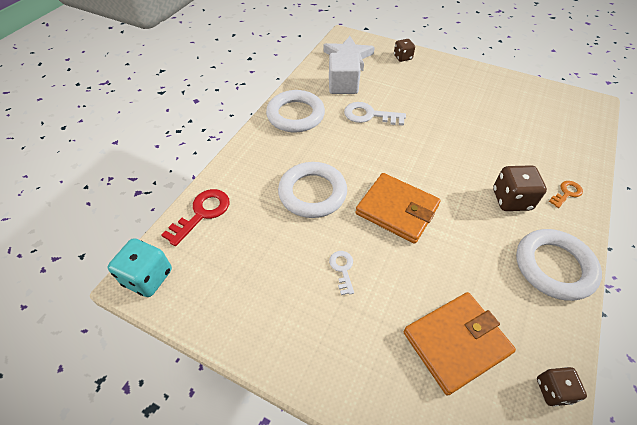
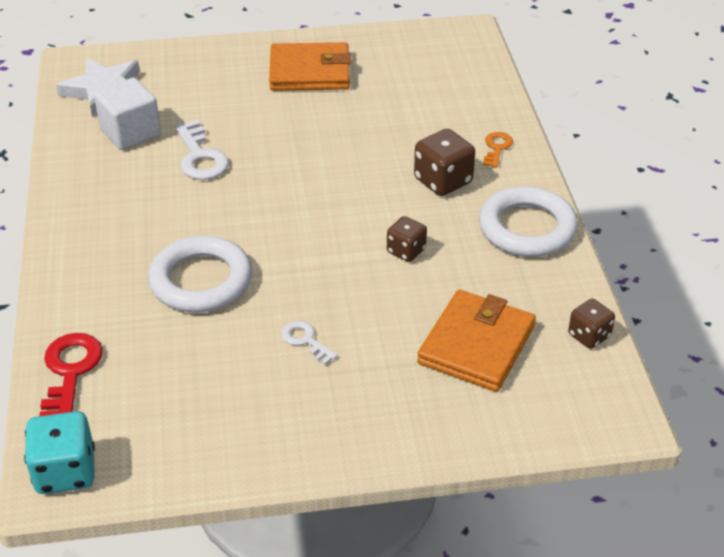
camera: 35 degrees left, 10 degrees down
white ring [266,90,325,132] -> none
white key [344,102,406,126] -> white key turned 90 degrees counterclockwise [174,119,229,180]
orange wallet [355,173,441,244] -> orange wallet moved to [269,42,351,91]
brown dice [394,39,415,62] -> brown dice moved to [387,216,427,262]

